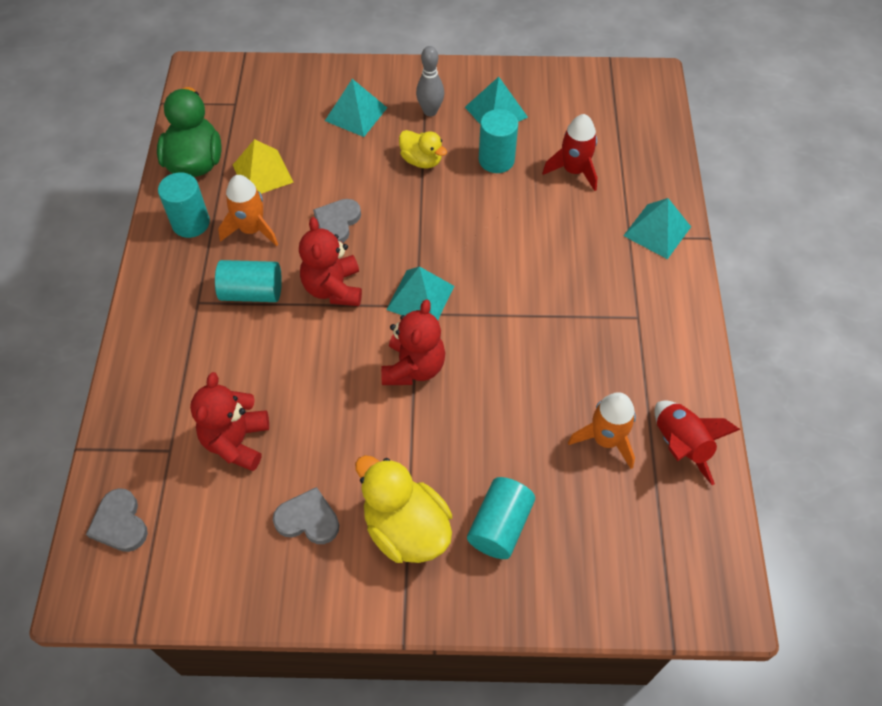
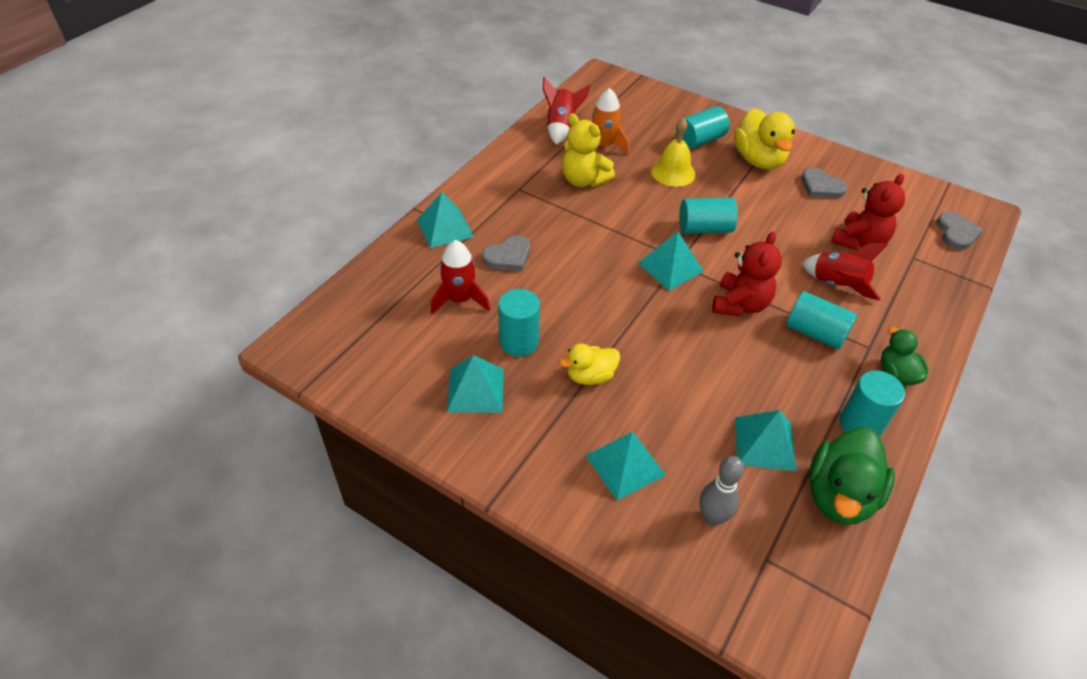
camera: 150 degrees left, 10 degrees down
orange rocket [218,175,278,246] -> none
yellow pyramid [233,139,294,194] -> turquoise pyramid [735,410,796,471]
grey heart [313,199,361,243] -> grey heart moved to [482,236,530,271]
red teddy bear [381,300,445,385] -> turquoise cylinder [679,197,738,234]
yellow duck [399,130,447,168] -> yellow duck turned 90 degrees counterclockwise [559,343,620,385]
grey bowling pin [416,46,444,117] -> grey bowling pin moved to [700,456,744,526]
none -> yellow teddy bear [562,114,615,187]
none -> yellow bell [651,118,696,187]
none -> red rocket [802,243,888,301]
none -> green duck [881,327,928,385]

